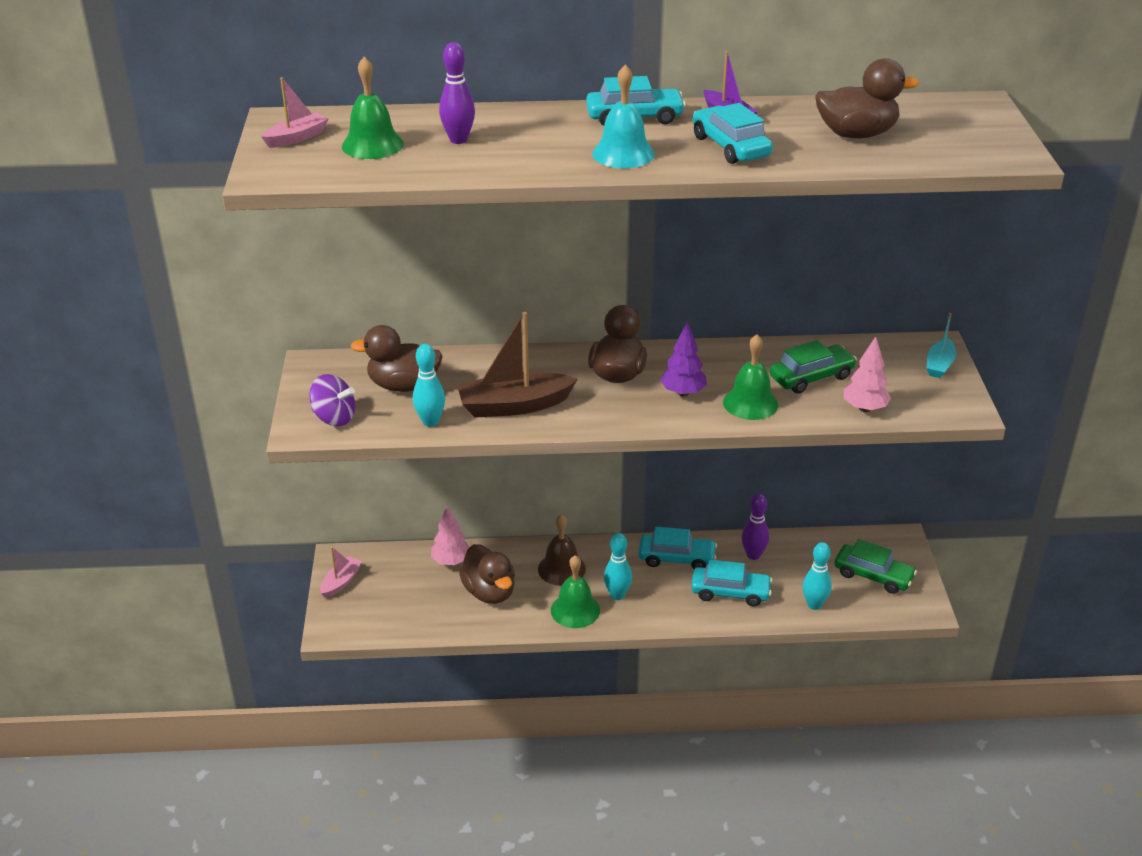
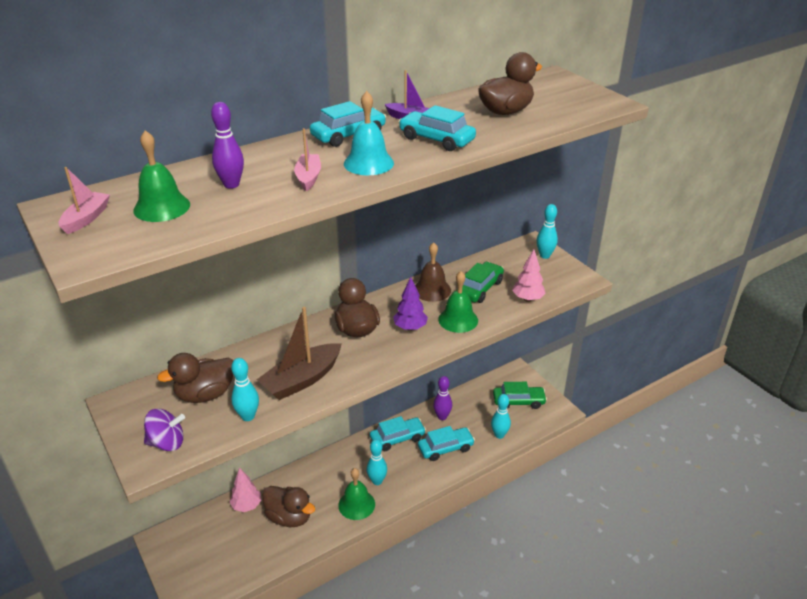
camera: 30 degrees left, 0 degrees up
pink boat [320,547,362,598] -> pink boat moved to [294,128,321,191]
brown bell [538,514,586,586] -> brown bell moved to [415,242,451,302]
turquoise boat [927,313,956,378] -> turquoise bowling pin [537,204,558,259]

